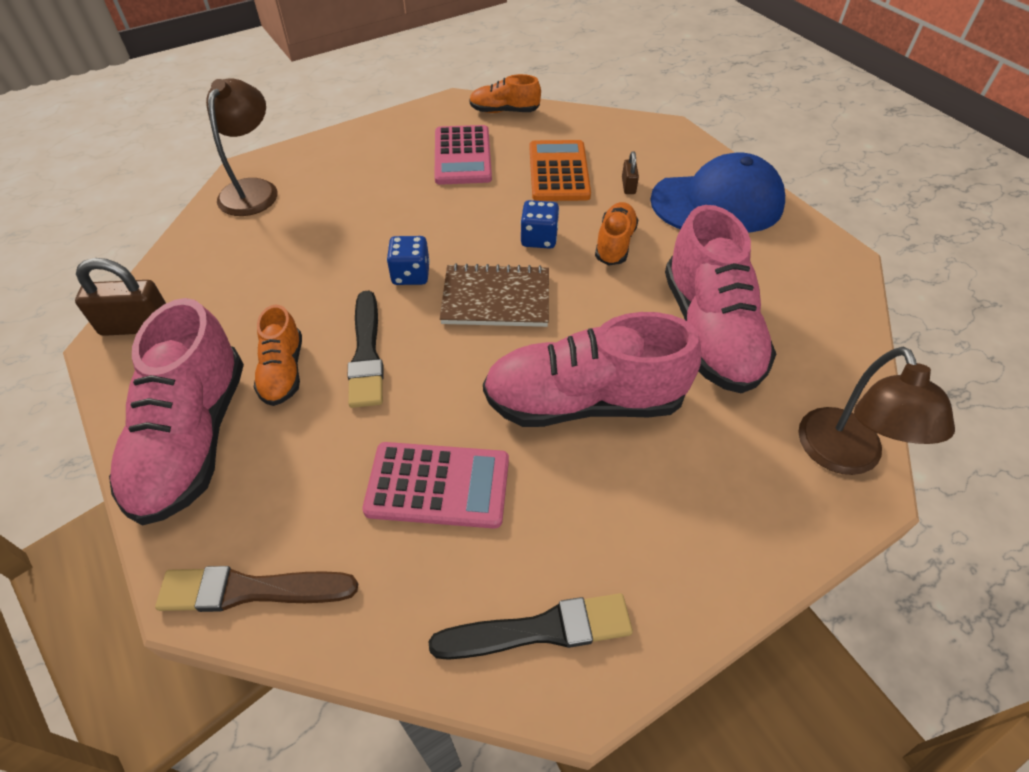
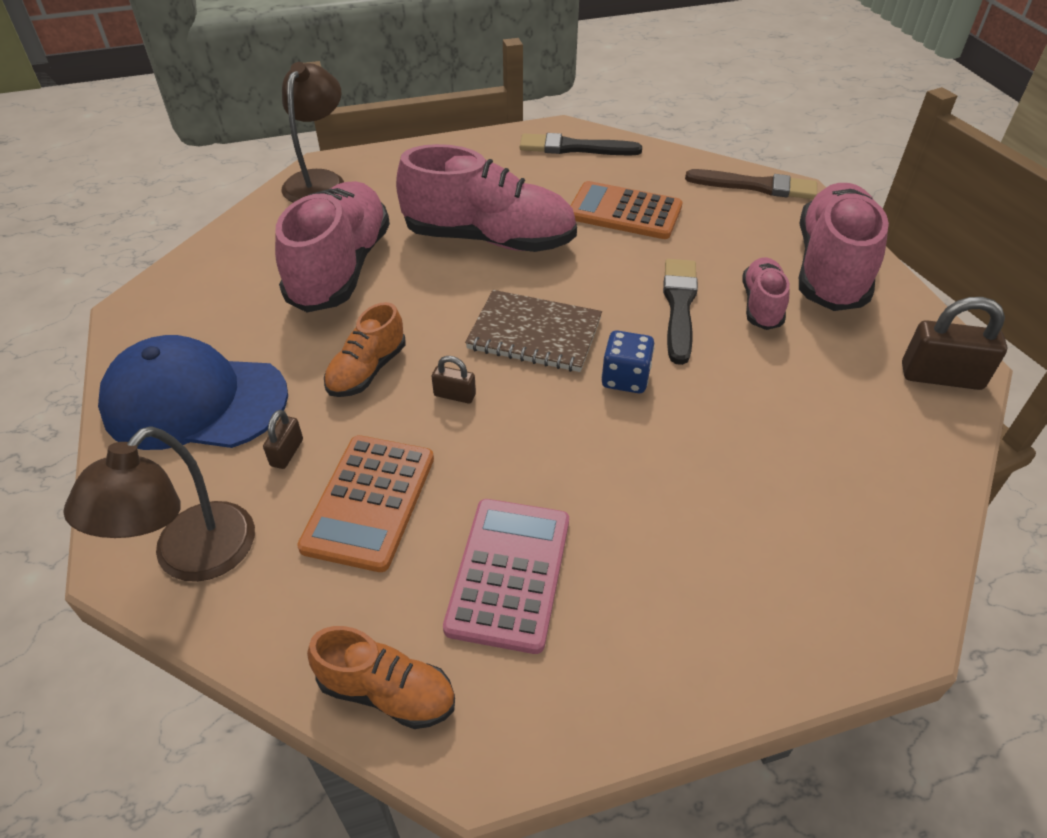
camera: 165 degrees left, 5 degrees down
brown lamp [206,78,277,216] -> brown lamp moved to [63,426,255,582]
orange shoe [253,305,302,406] -> pink shoe [742,257,790,330]
pink calculator [362,442,509,529] -> orange calculator [570,181,682,239]
blue dice [521,200,559,249] -> brown padlock [432,356,476,404]

